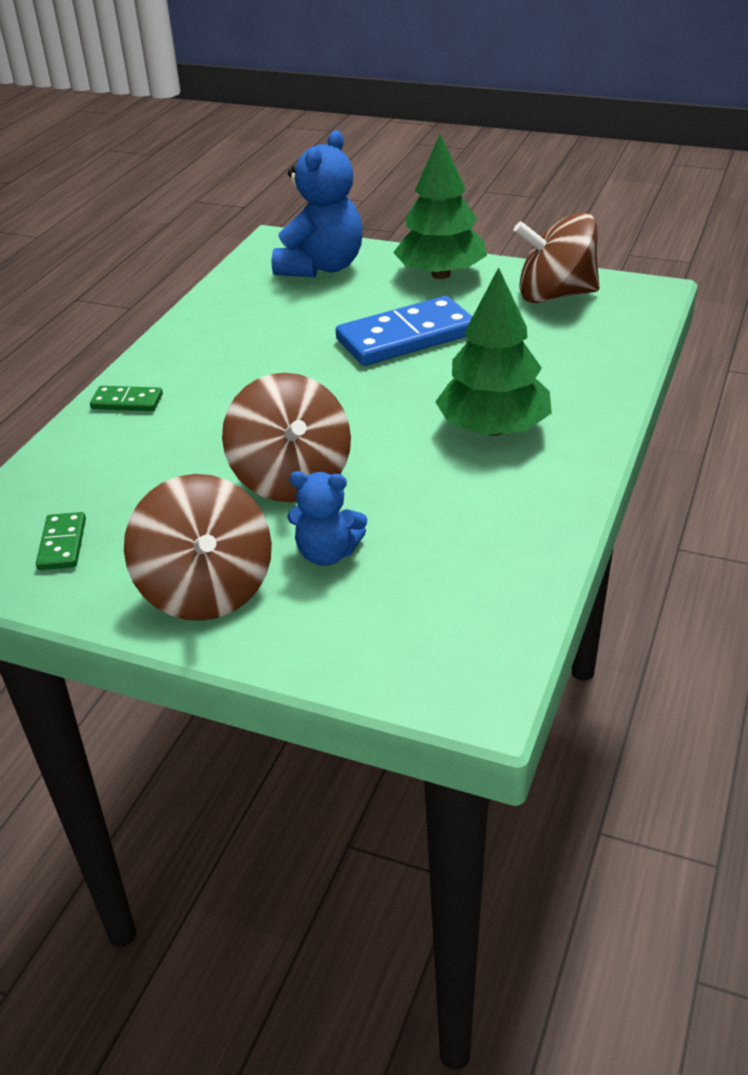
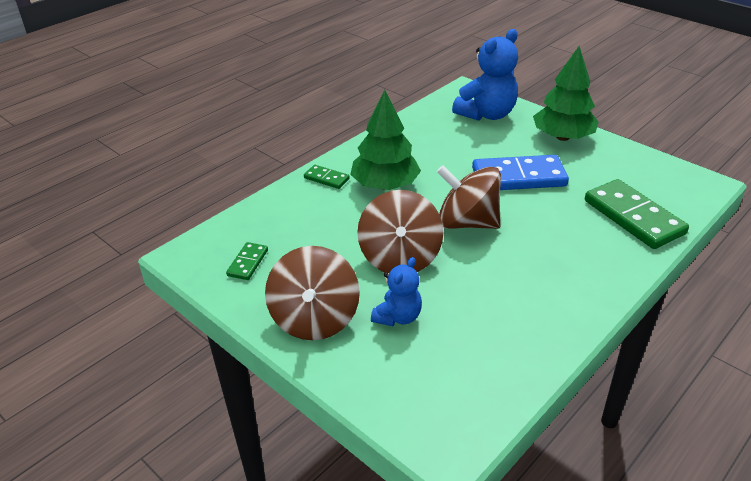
camera: 20 degrees right, 0 degrees up
blue teddy bear [288,471,367,566] -> blue teddy bear turned 90 degrees counterclockwise [371,257,422,326]
green tree [435,267,552,436] -> green tree moved to [350,90,421,190]
brown spinning top [514,212,600,303] -> brown spinning top moved to [437,165,501,229]
none -> green domino [585,179,689,249]

